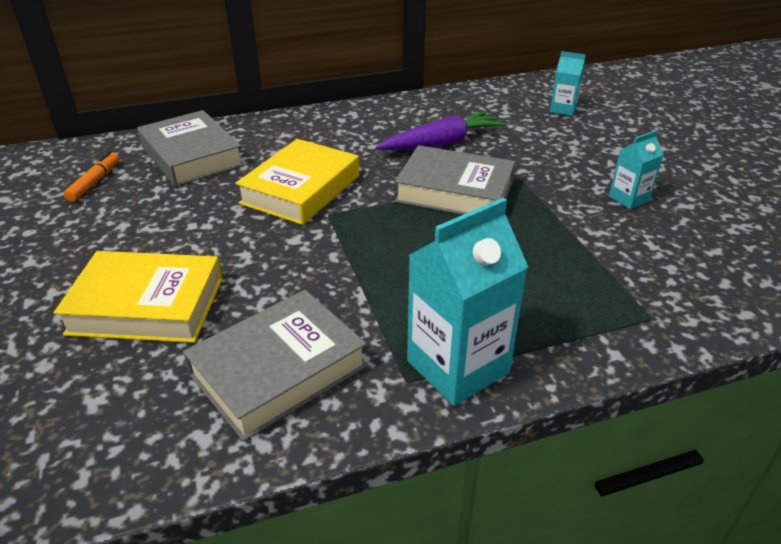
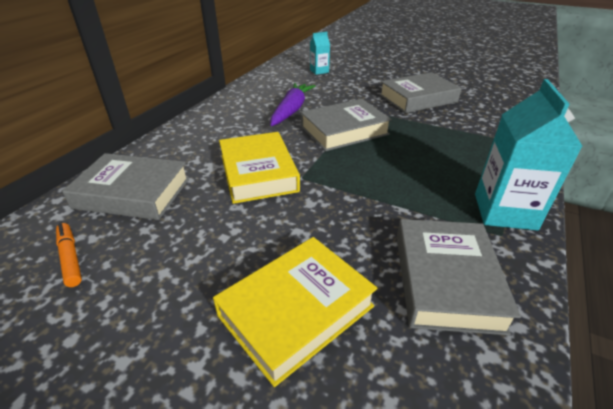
camera: 45 degrees left, 0 degrees up
turquoise carton [609,130,663,209] -> grey book [379,72,462,113]

